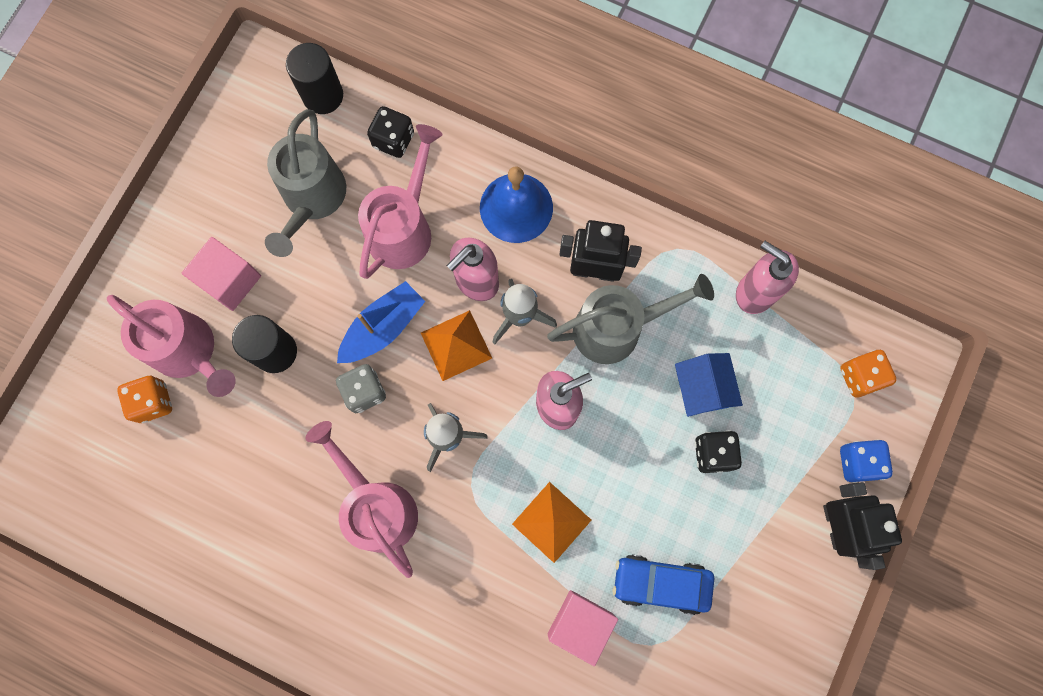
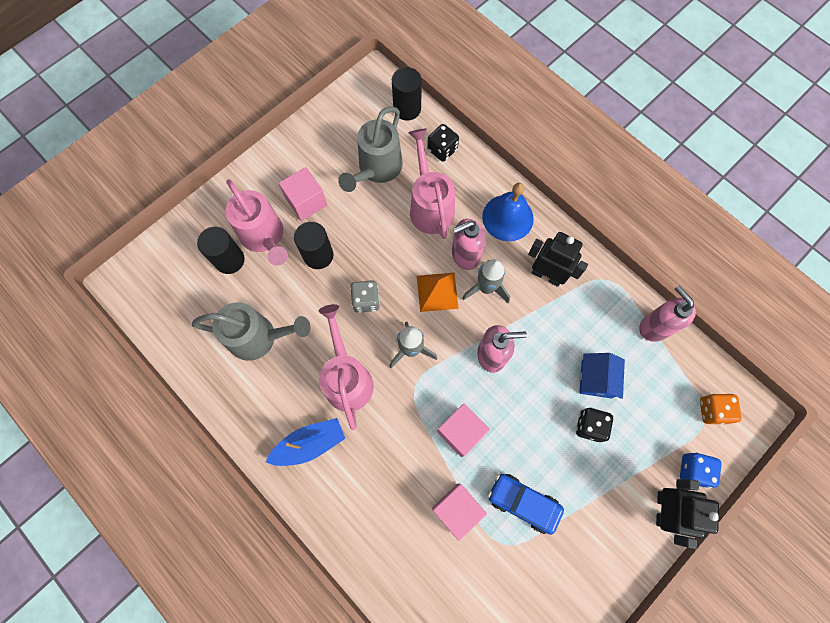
camera: 20 degrees right, 5 degrees down
orange dice [117,376,172,423] -> black cylinder [197,227,245,274]
blue boat [337,281,425,363] -> blue boat moved to [266,418,346,466]
pink watering can [358,124,443,279] -> pink watering can turned 60 degrees counterclockwise [408,129,455,239]
orange pyramid [512,482,591,563] -> pink cube [437,403,490,457]
grey watering can [547,274,714,364] -> grey watering can moved to [192,302,311,361]

